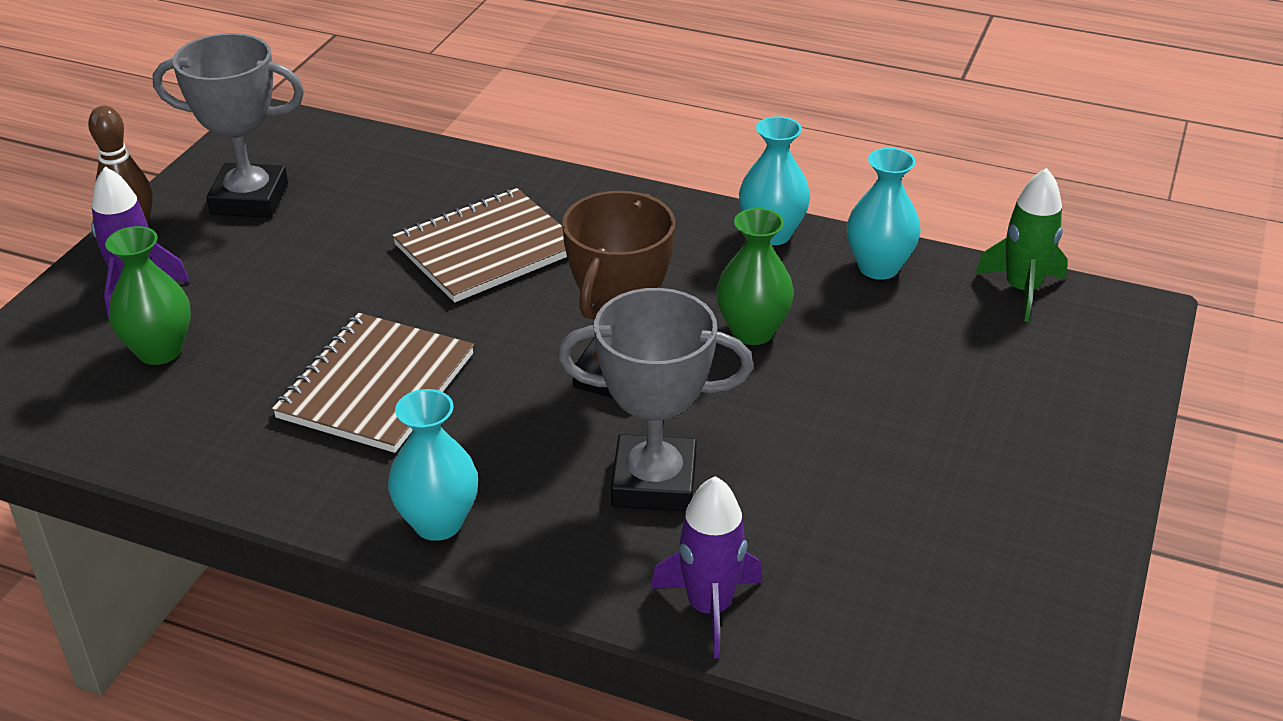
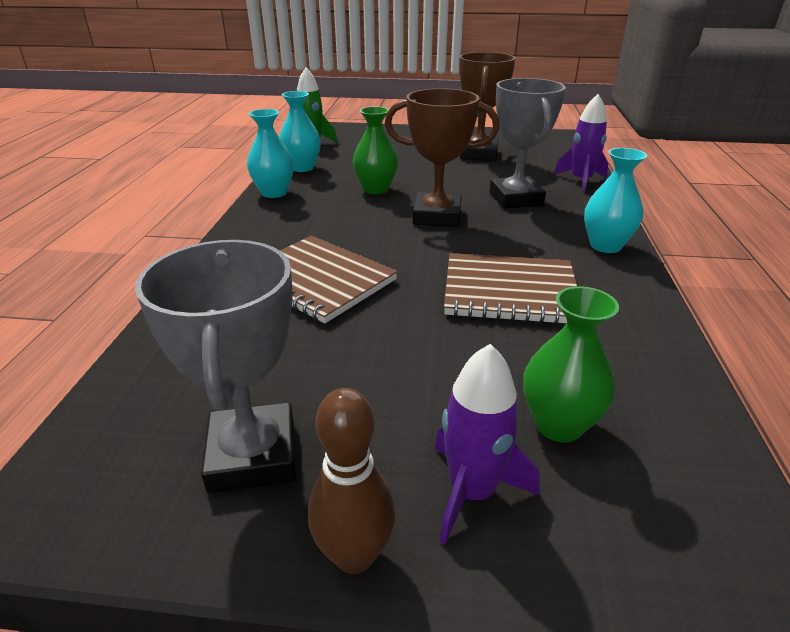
camera: 105 degrees left, 5 degrees down
none -> brown trophy [459,52,515,161]

